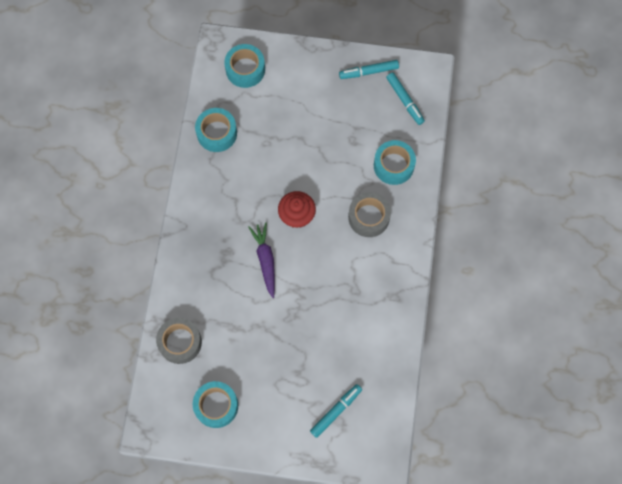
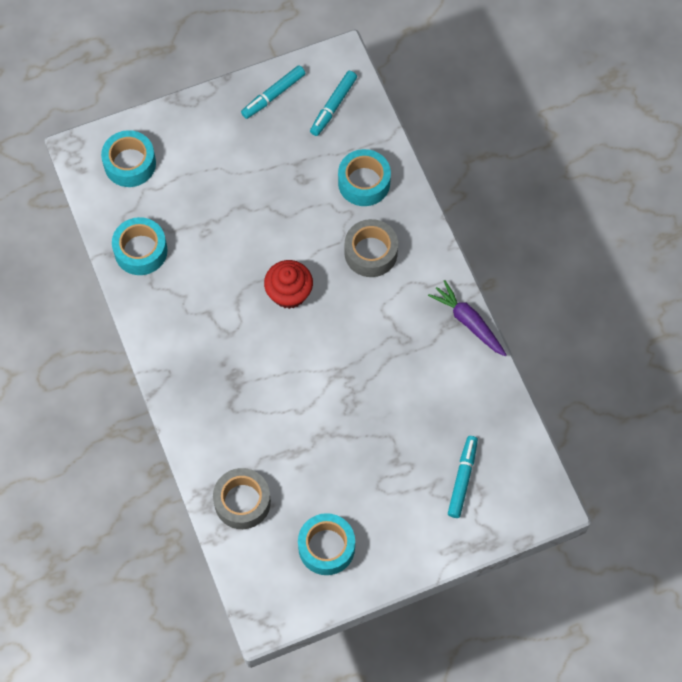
camera: 30 degrees left, 5 degrees down
purple carrot [248,223,275,298] -> purple carrot moved to [428,280,507,357]
turquoise marker [386,72,425,125] -> turquoise marker turned 90 degrees clockwise [310,71,357,136]

